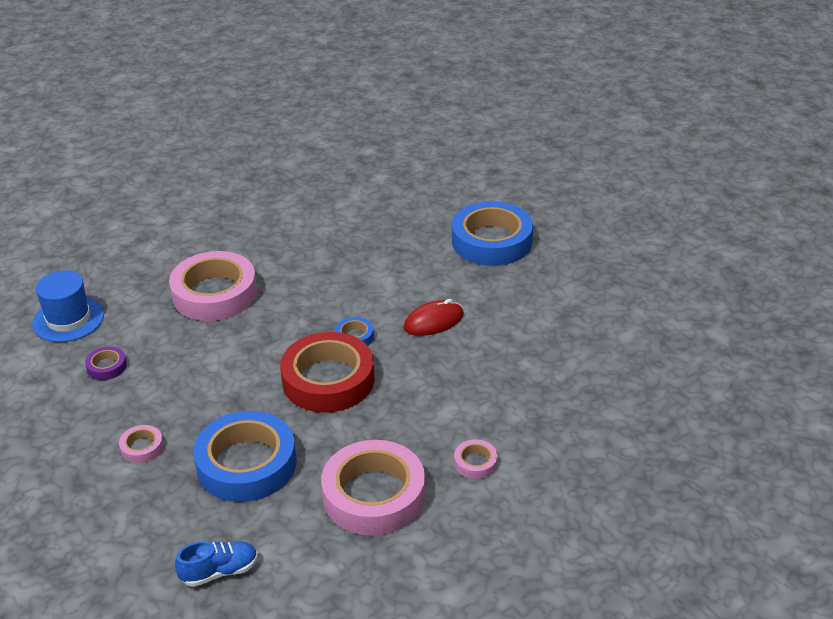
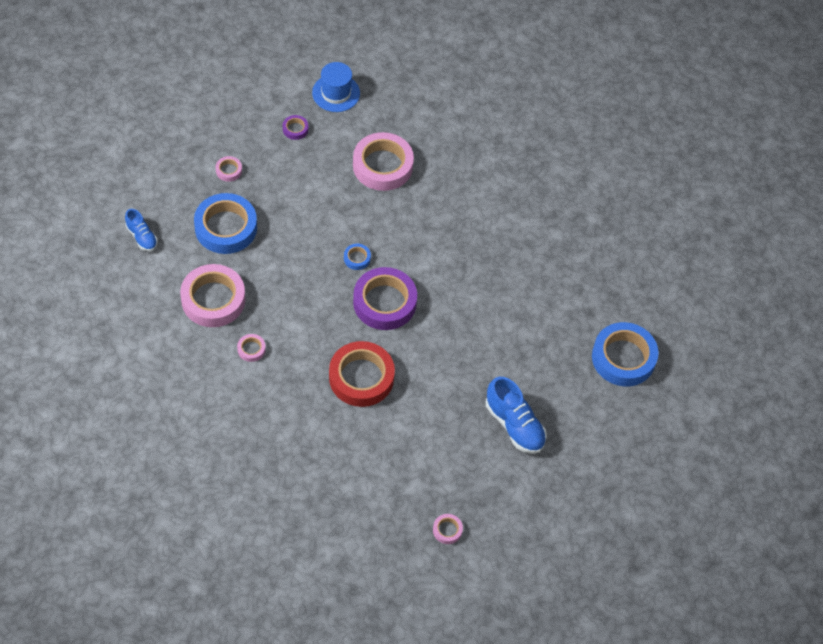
camera: 70 degrees right, 20 degrees up
red tape [280,332,375,413] -> red tape moved to [329,341,395,407]
red mouse [404,299,464,336] -> purple tape [353,267,417,330]
blue tape [452,201,533,266] -> blue tape moved to [592,322,659,386]
none -> pink tape [433,514,463,544]
none -> blue shoe [486,377,547,454]

